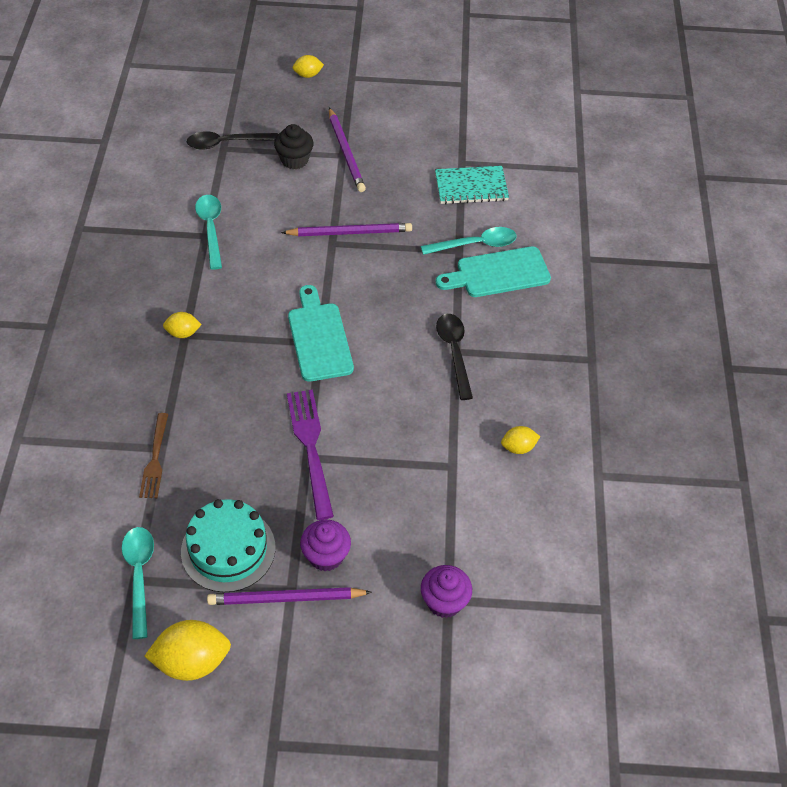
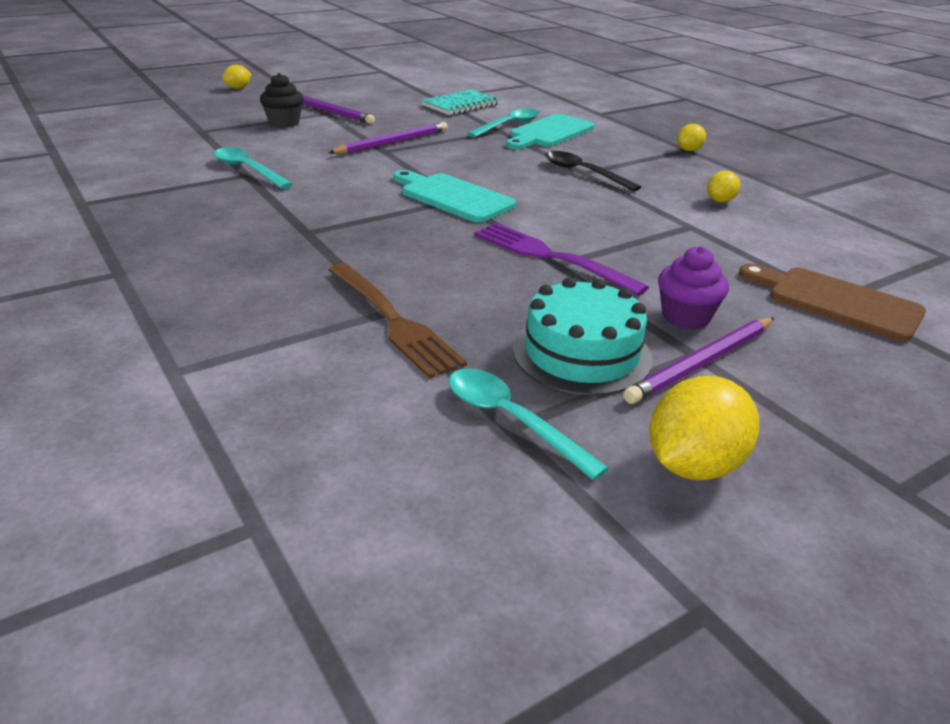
camera: 35 degrees left, 20 degrees down
brown fork [139,413,168,498] -> brown fork [328,263,467,379], size x1.56
yellow lemon [163,312,202,338] -> yellow lemon moved to [677,124,706,151]
black spoon [187,131,278,149] -> none
purple cupcake [421,565,472,618] -> brown cutting board [739,264,926,342]

